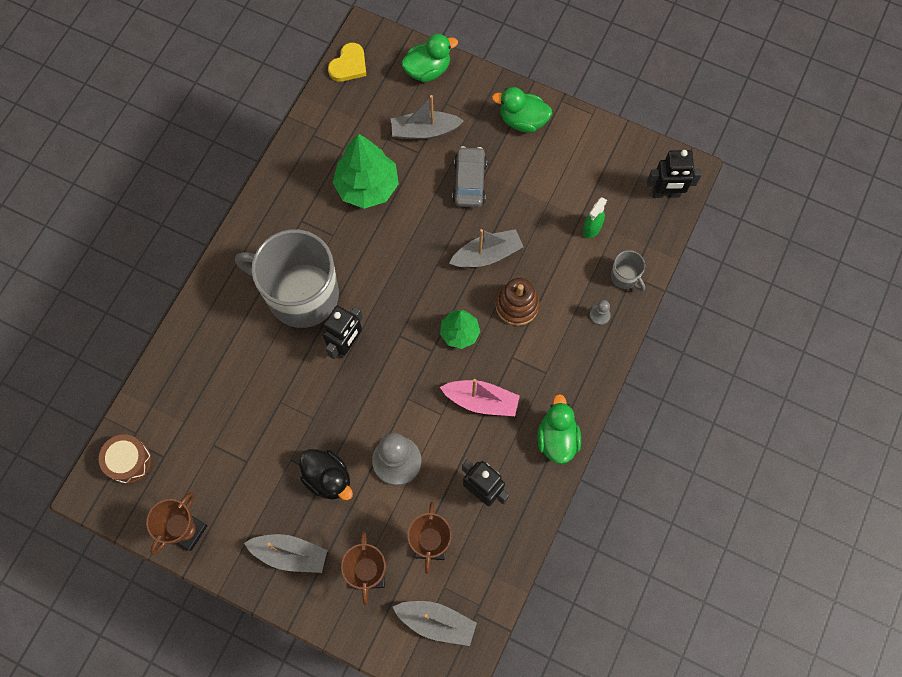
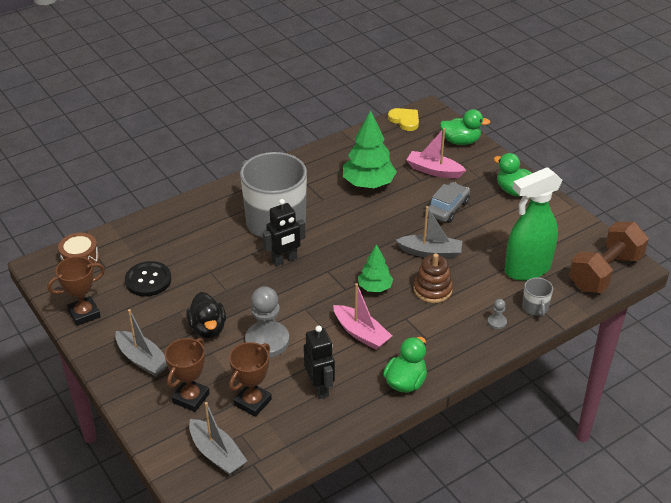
camera: 30 degrees right, 30 degrees down
yellow heart [328,43,366,82] -> yellow heart turned 105 degrees counterclockwise [388,108,419,131]
grey boat [391,95,464,139] -> pink boat [406,128,466,178]
green spray bottle [583,197,607,238] -> green spray bottle [505,167,563,281], size x2.30
black robot [647,150,702,198] -> brown dumbbell [569,222,649,293]
none -> black button [125,261,172,296]

